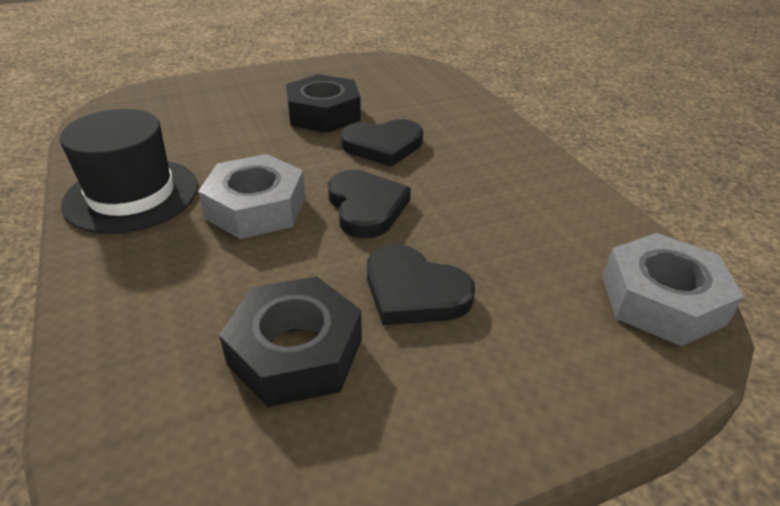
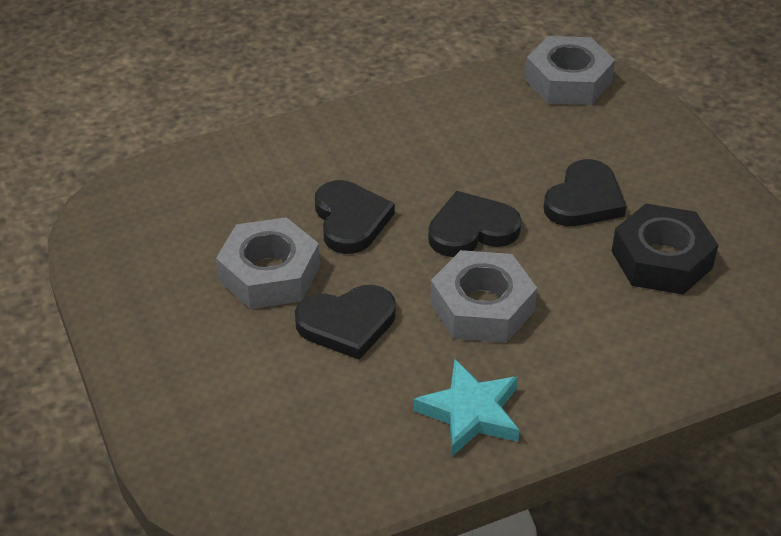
camera: 90 degrees left, 5 degrees up
black hat [60,109,198,234] -> turquoise star [413,359,520,456]
black nut [286,74,361,133] -> grey nut [216,217,320,309]
none -> black heart [295,285,396,360]

